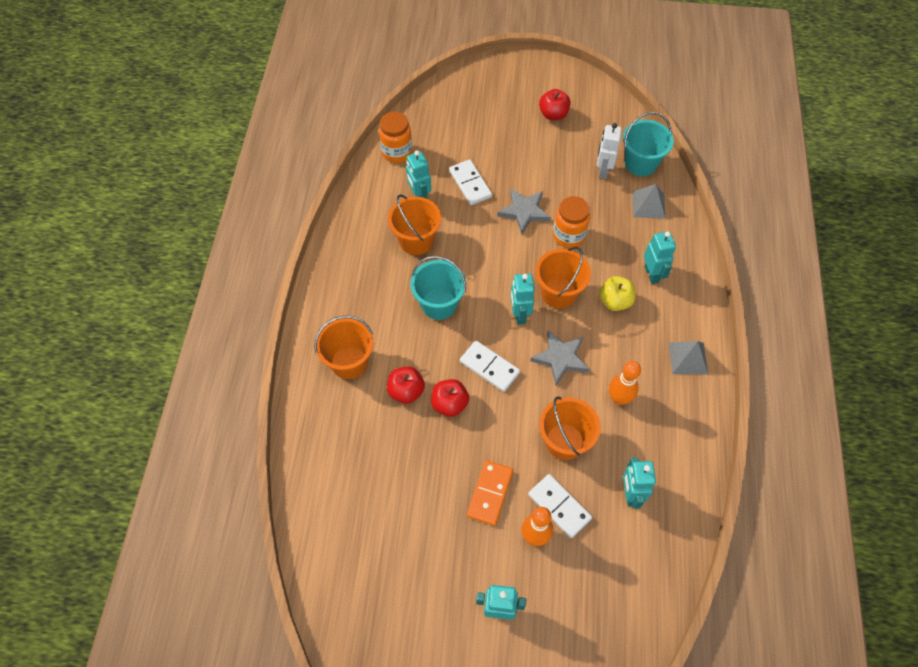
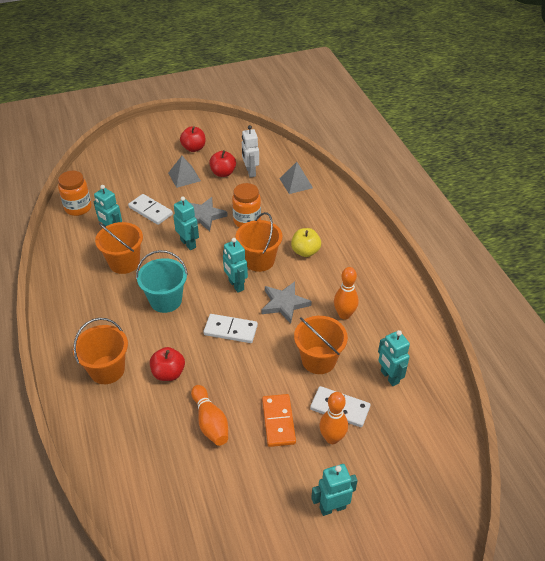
camera: 25 degrees left, 15 degrees down
red apple [431,379,469,417] -> red apple moved to [209,150,236,177]
turquoise bucket [623,112,674,176] -> none
turquoise robot [644,231,676,284] -> turquoise robot moved to [173,196,199,250]
grey pyramid [669,341,708,374] -> grey pyramid moved to [168,156,201,188]
none -> orange bowling pin [191,385,228,446]

